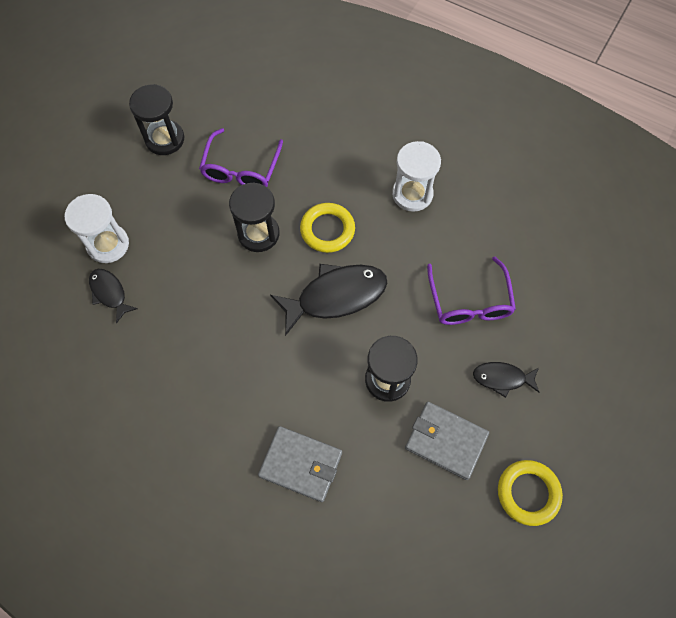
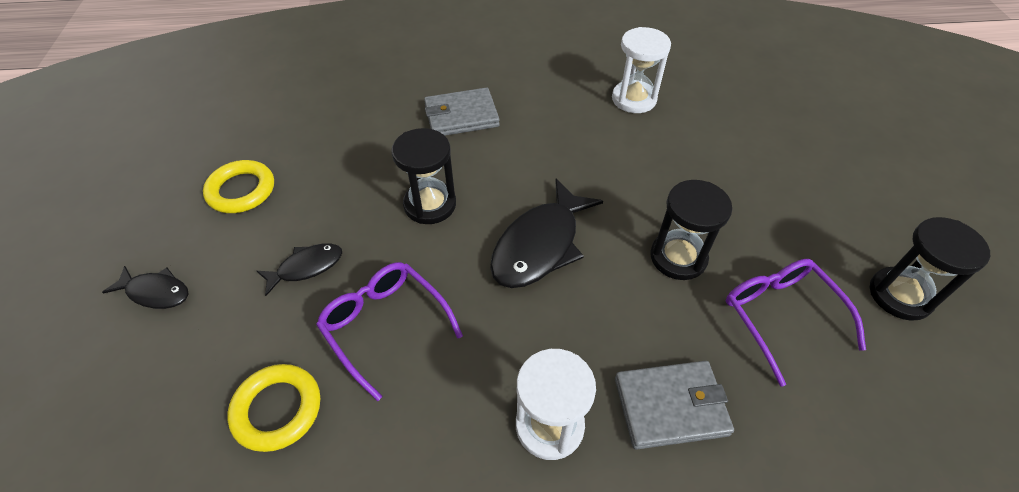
camera: 145 degrees right, 15 degrees down
white hourglass [65,194,129,263] -> white hourglass moved to [612,27,671,113]
black fish [89,269,138,324] -> black fish moved to [102,266,189,309]
yellow ring [300,203,355,253] -> yellow ring moved to [227,364,320,452]
grey wallet [405,402,489,480] -> grey wallet moved to [615,361,734,450]

